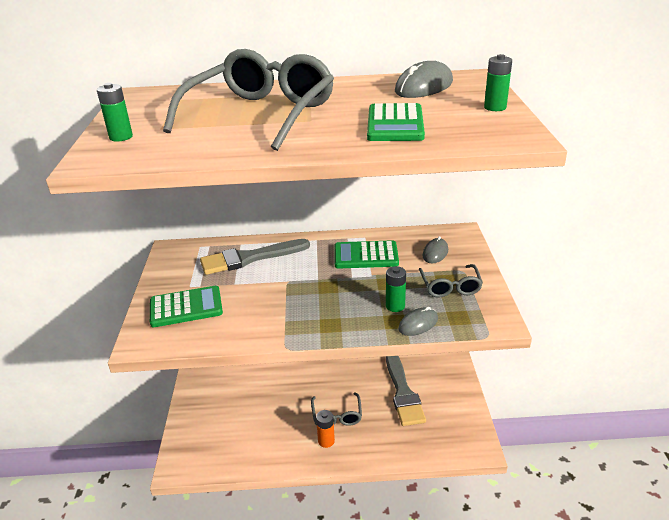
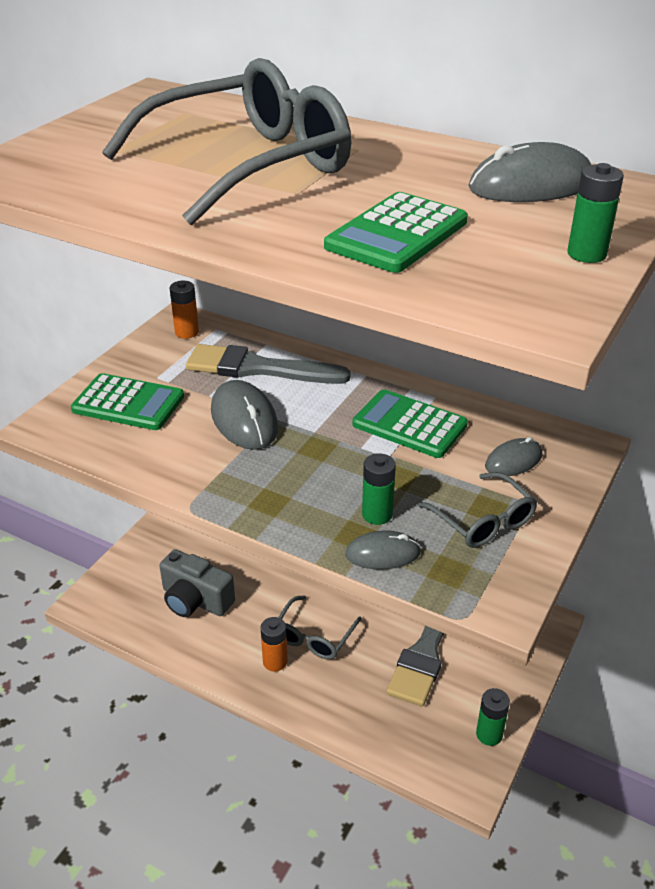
camera: 30 degrees right, 5 degrees up
green battery [97,83,133,142] -> green battery moved to [476,688,510,746]
grey glasses [419,264,483,297] -> grey glasses turned 60 degrees counterclockwise [417,472,537,548]
none -> grey camera [159,549,235,617]
none -> orange battery [170,281,199,339]
none -> grey mouse [211,380,278,450]

